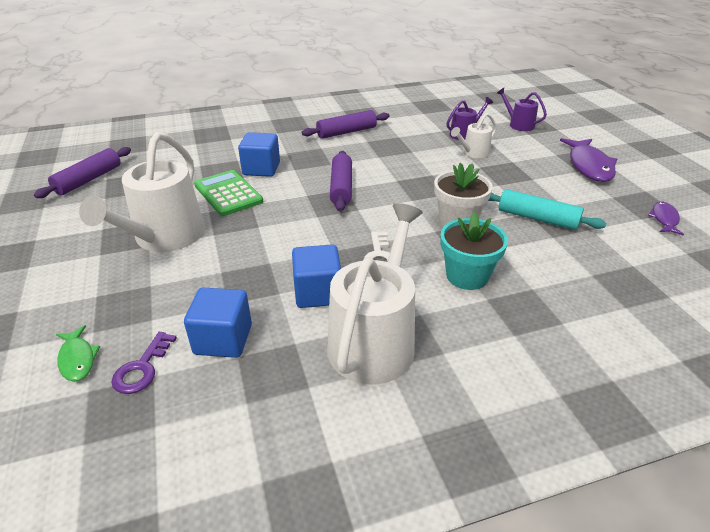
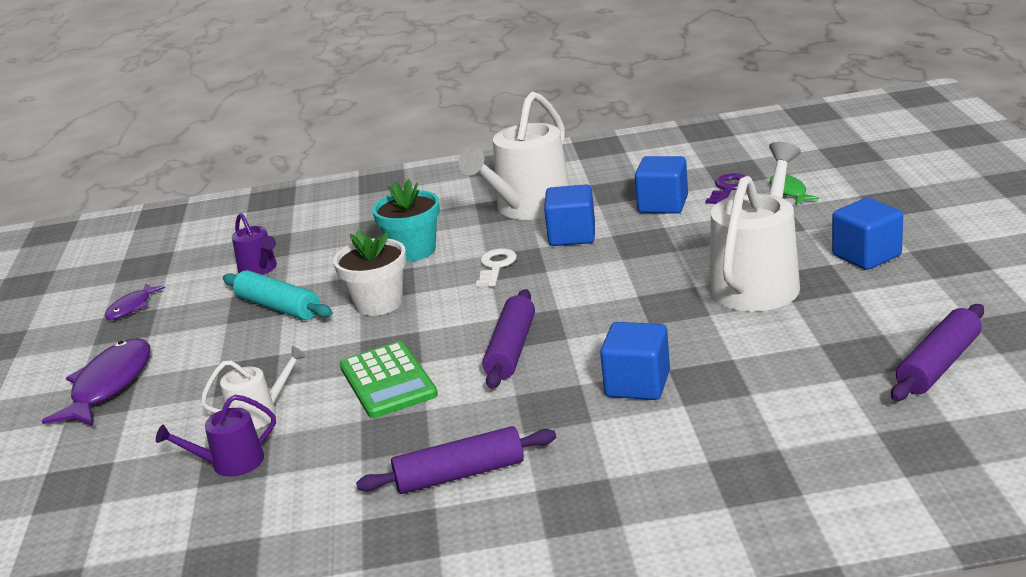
camera: 165 degrees left, 10 degrees down
green calculator [194,170,263,216] -> green calculator moved to [340,341,438,418]
purple watering can [497,88,547,131] -> purple watering can moved to [232,213,277,275]
none -> blue cube [832,198,903,270]

